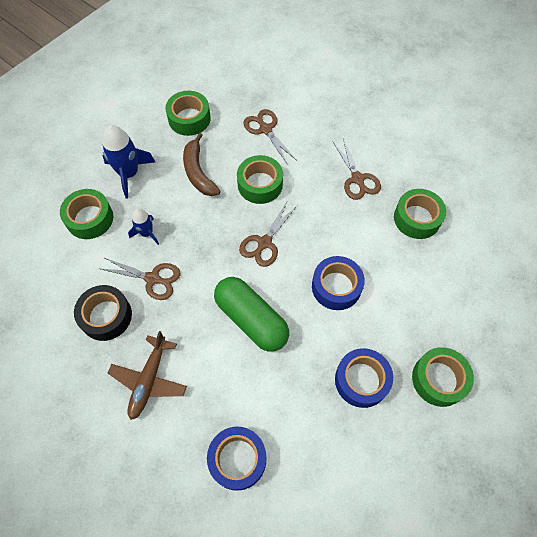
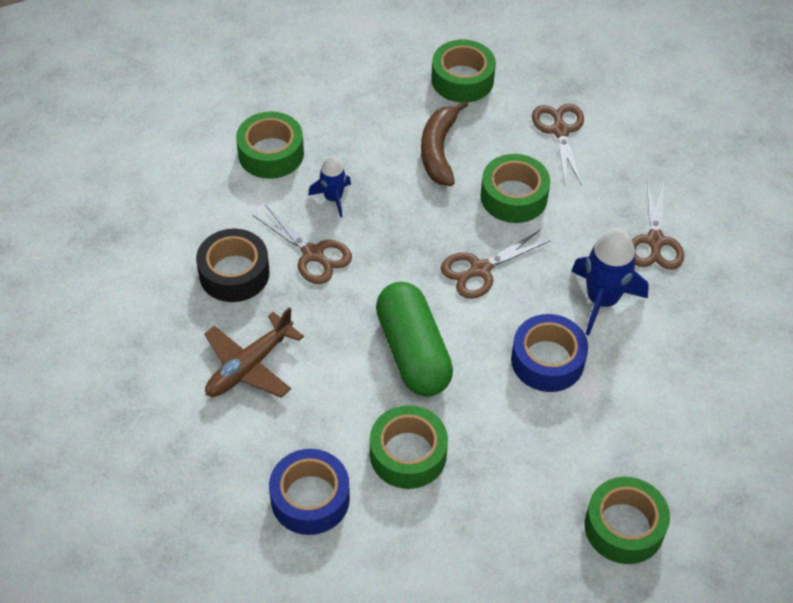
camera: 25 degrees right, 10 degrees down
blue rocket [102,125,155,198] -> blue rocket moved to [571,228,649,335]
blue tape [335,348,393,408] -> none
green tape [394,189,446,239] -> green tape moved to [370,405,448,489]

